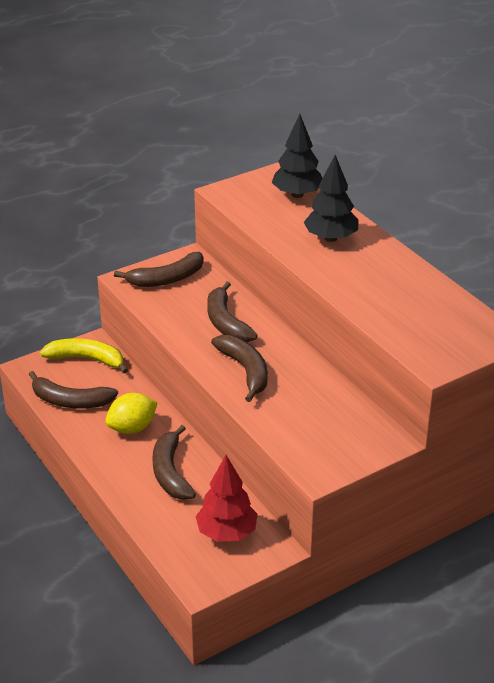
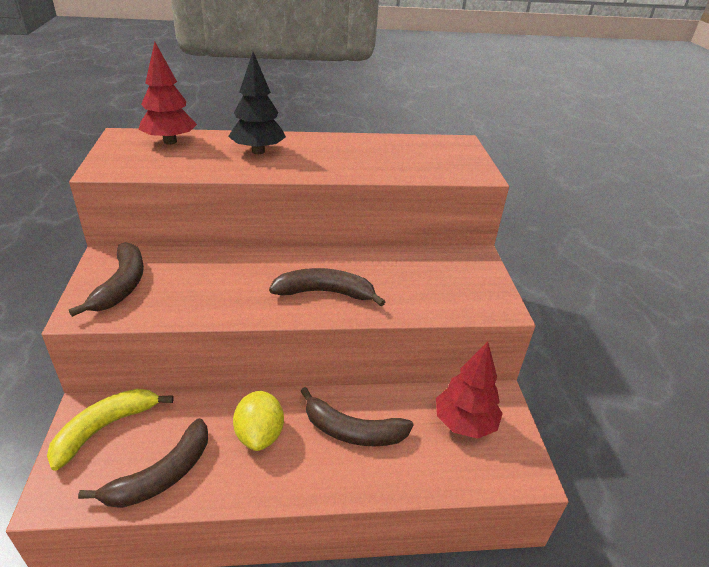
camera: 65 degrees left, 0 degrees up
brown banana [207,282,258,342] -> none
black tree [272,114,323,198] -> red tree [139,42,197,144]

